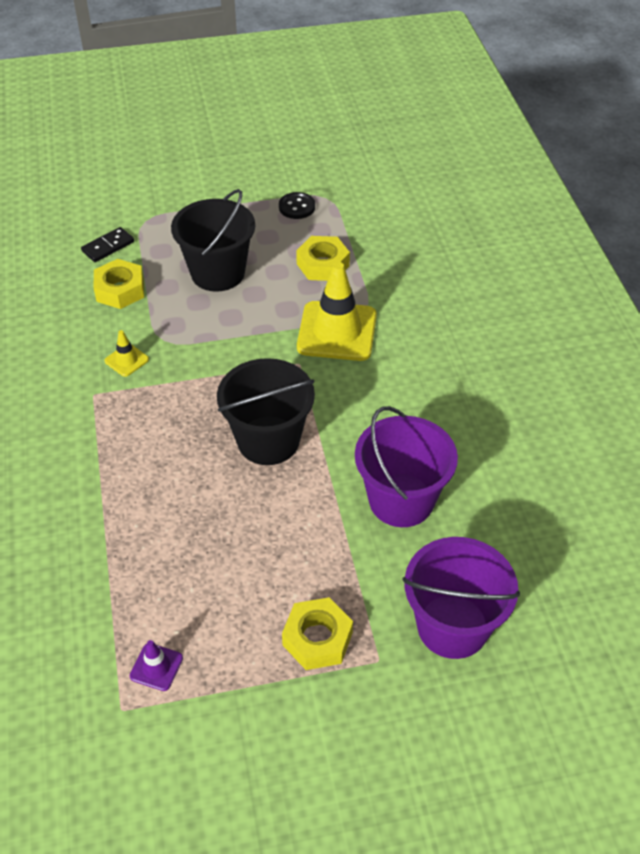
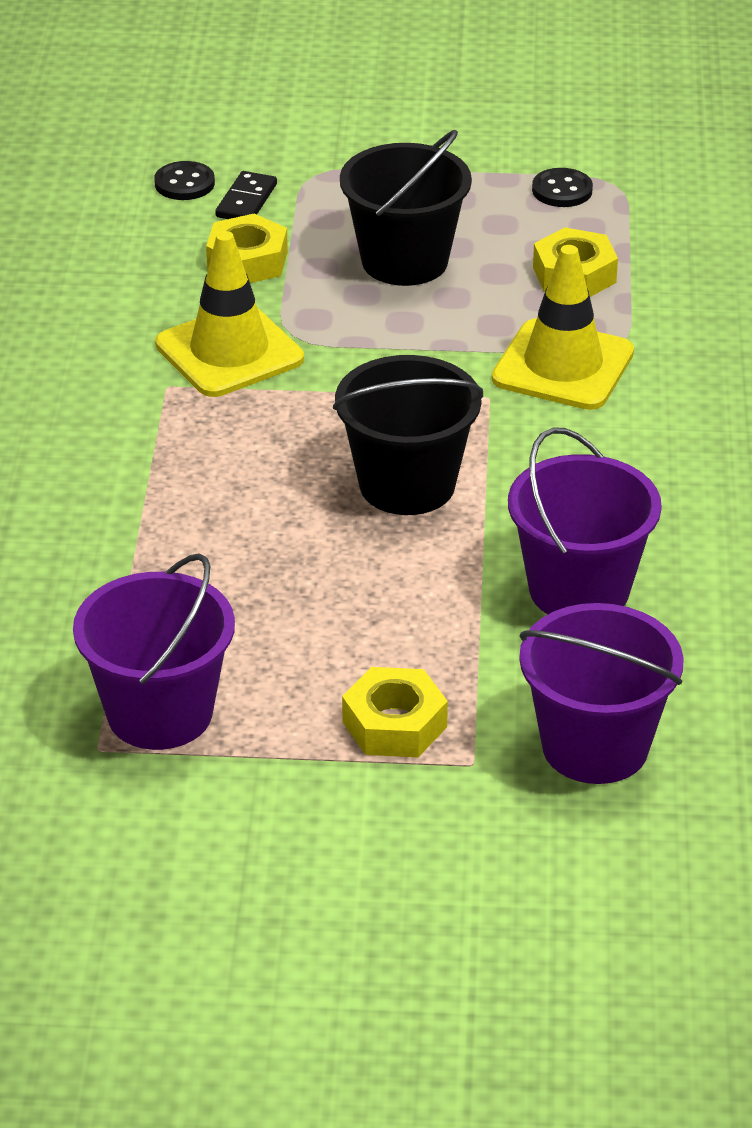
camera: 15 degrees right, 10 degrees down
black domino [81,227,134,262] -> black domino turned 45 degrees counterclockwise [215,171,277,219]
yellow traffic cone [105,330,149,377] -> yellow traffic cone [155,231,304,397], size x2.23
purple traffic cone [130,640,183,691] -> purple bucket [73,553,235,750]
none -> black button [154,161,215,200]

